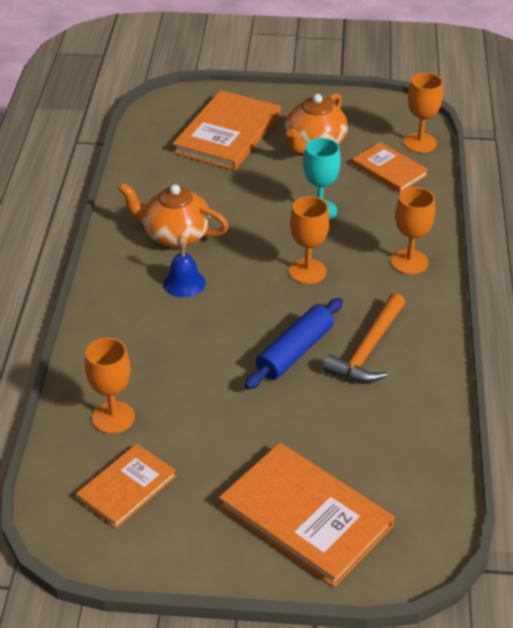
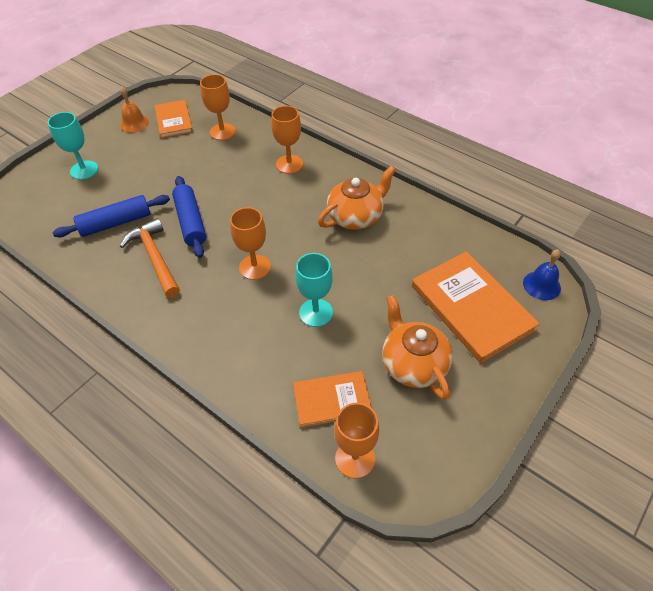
camera: 125 degrees right, 10 degrees up
blue bell [163,235,206,297] -> blue bell moved to [523,250,561,300]
orange book [219,443,395,588] -> turquoise goblet [48,112,98,180]
orange goblet [391,187,435,274] -> orange goblet moved to [271,106,303,174]
none -> blue rolling pin [53,195,170,238]
none -> orange bell [120,87,149,133]

